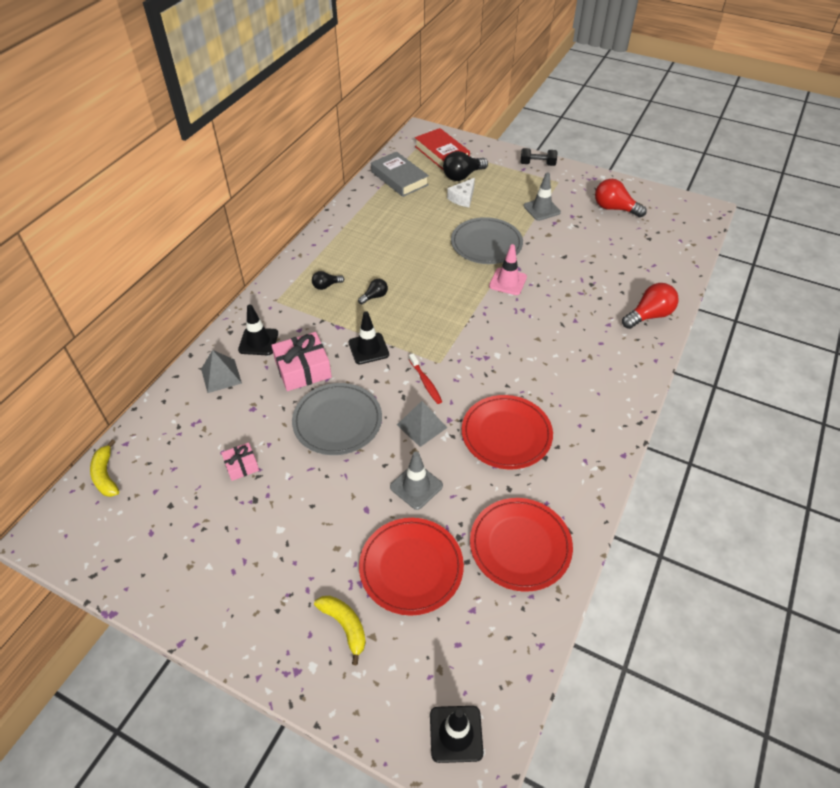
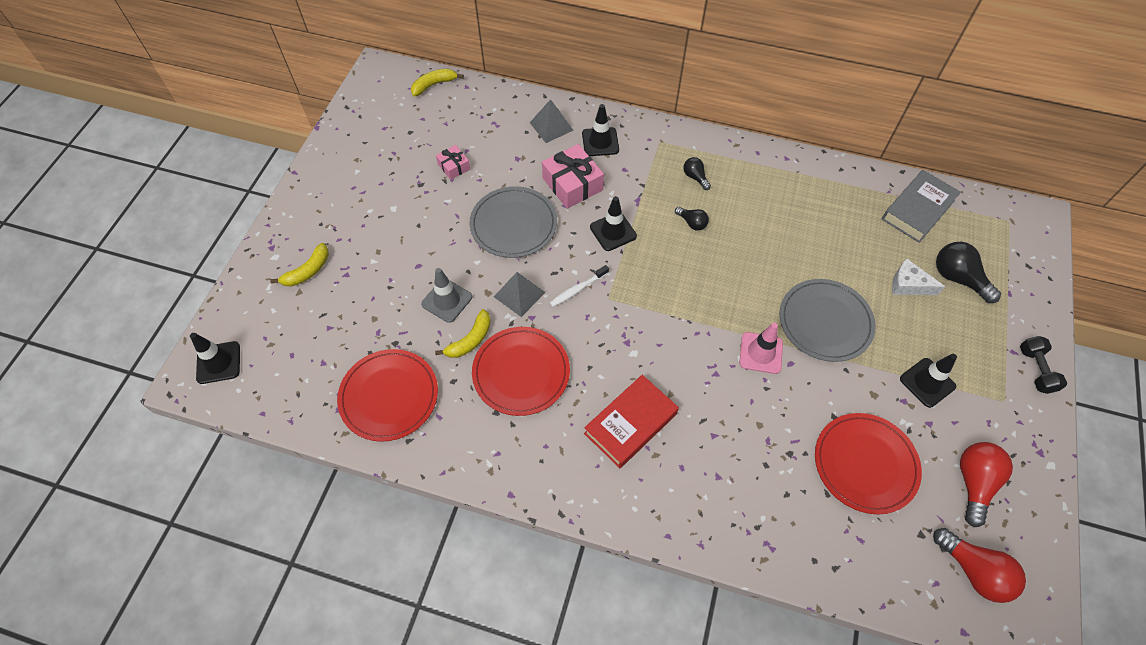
camera: 80 degrees right, 10 degrees up
red plate [359,518,464,616] -> red plate moved to [815,413,922,515]
red toothbrush [409,353,442,404] -> white toothbrush [549,265,609,307]
red book [415,128,470,171] -> red book moved to [584,375,679,468]
grey traffic cone [524,172,561,221] -> black traffic cone [900,354,957,408]
red light bulb [622,283,679,329] -> red light bulb moved to [933,528,1026,603]
none -> yellow banana [435,309,491,358]

